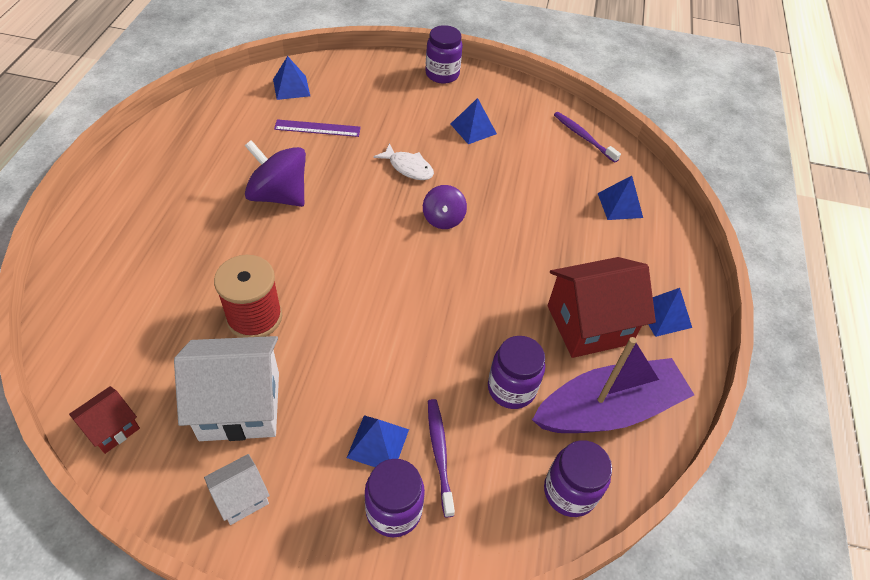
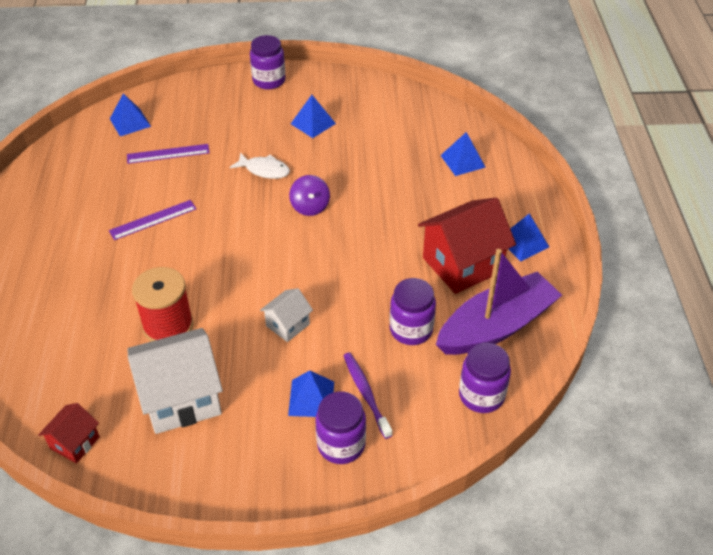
camera: 10 degrees left, 5 degrees down
white house [204,454,270,525] -> white house moved to [260,288,313,342]
purple spinning top [244,140,306,207] -> purple ruler [109,200,196,240]
purple toothbrush [554,112,621,163] -> none

